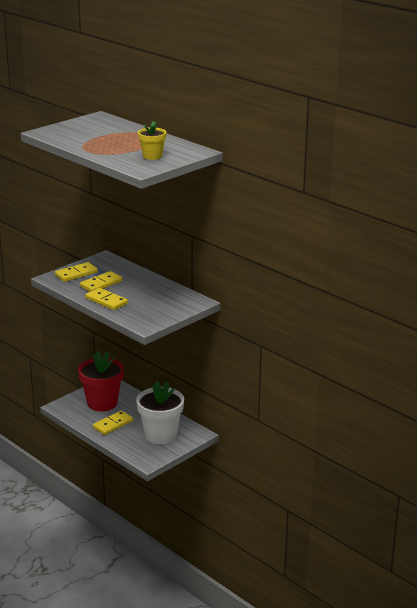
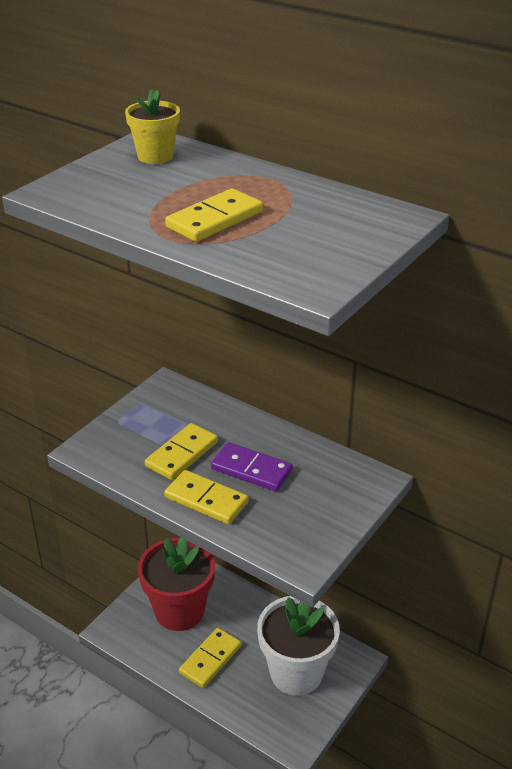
camera: 10 degrees left, 10 degrees up
yellow domino [55,262,98,282] -> yellow domino moved to [165,188,263,242]
yellow flower pot [138,122,166,160] -> yellow flower pot moved to [125,90,180,164]
none -> purple domino [211,442,293,491]

